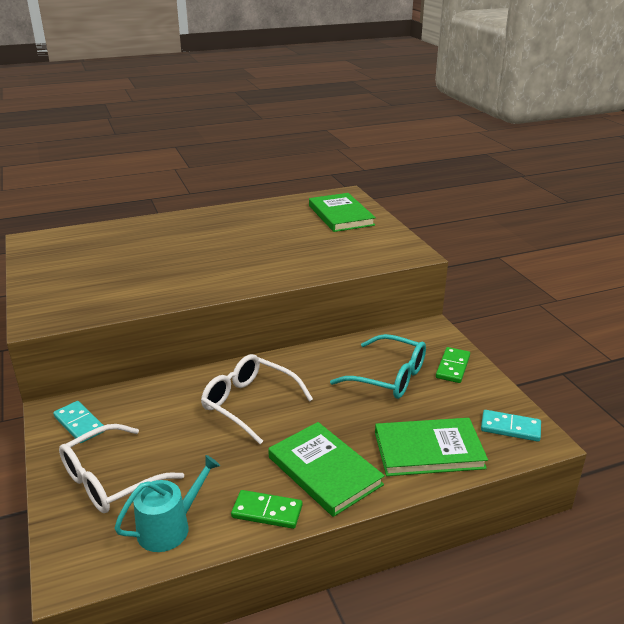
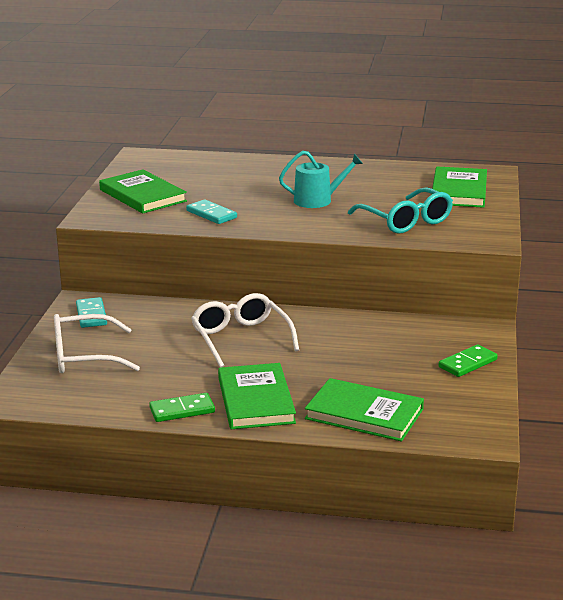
camera: 30 degrees right, 5 degrees down
turquoise watering can [114,455,220,552] -> turquoise watering can moved to [279,151,363,208]
green domino [231,490,302,529] -> green domino turned 60 degrees counterclockwise [149,393,215,422]
turquoise glasses [330,334,426,399] -> turquoise glasses moved to [348,187,453,234]
turquoise domino [481,410,541,442] -> turquoise domino moved to [186,199,237,224]
none -> green book [99,169,187,214]

